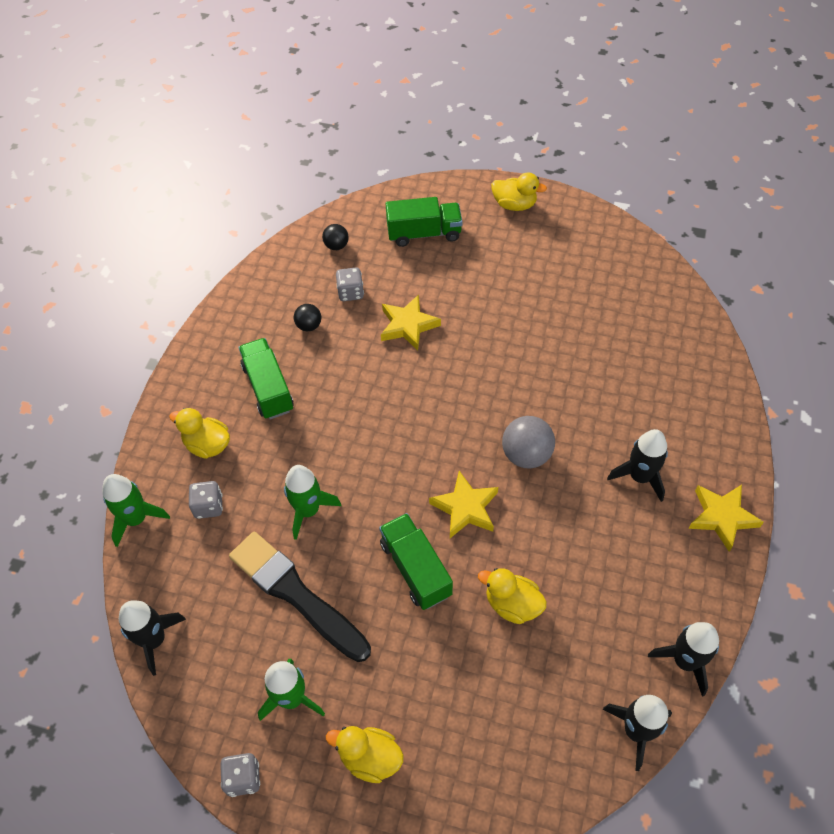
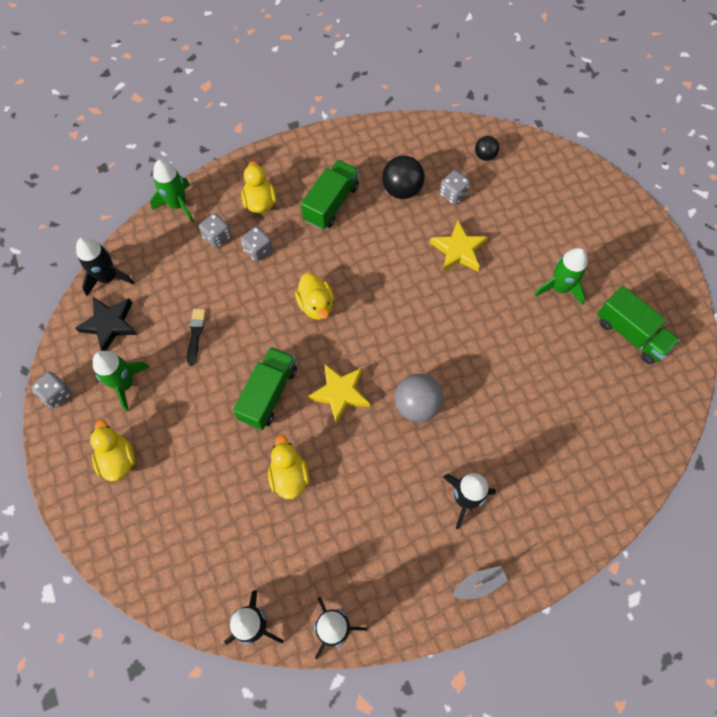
camera: 50 degrees right, 10 degrees up
black brush [229,532,371,662] -> black brush [187,309,206,366], size x0.42
green rocket [284,465,341,540] -> green rocket moved to [534,248,588,305]
black ball [294,304,321,331] -> black ball [382,156,425,199], size x1.71
green truck [386,197,462,247] -> green truck moved to [597,286,680,364]
yellow duck [491,172,547,211] -> yellow duck moved to [295,273,334,320]
yellow star [688,485,764,552] -> grey boat [452,566,508,599]
none -> black star [75,297,138,351]
none -> grey dice [241,226,273,262]

